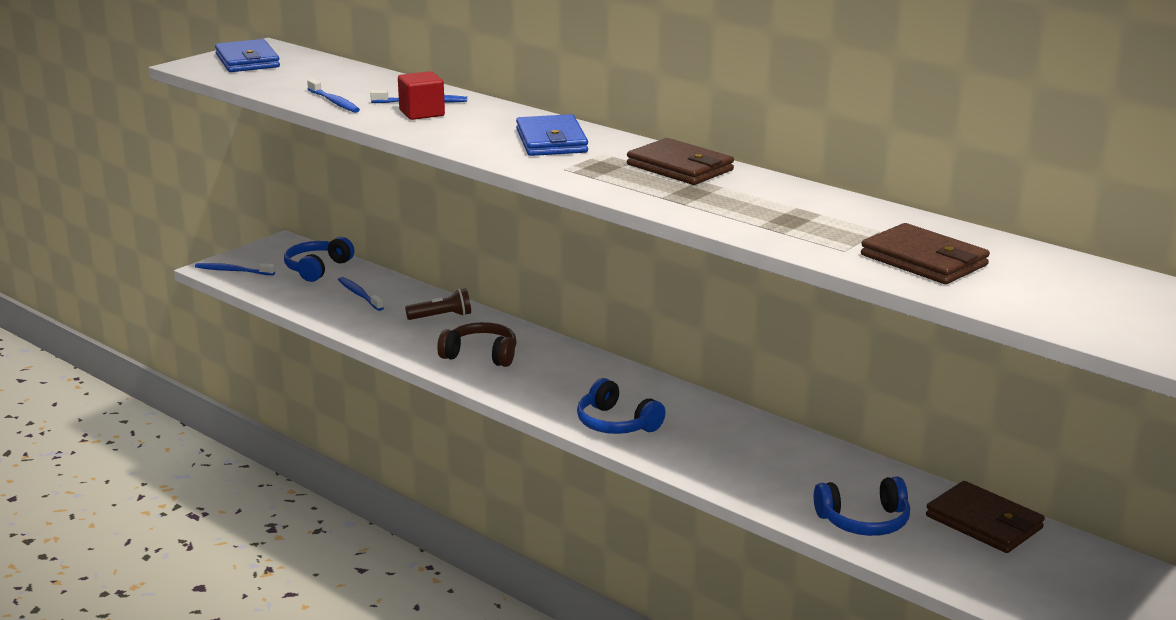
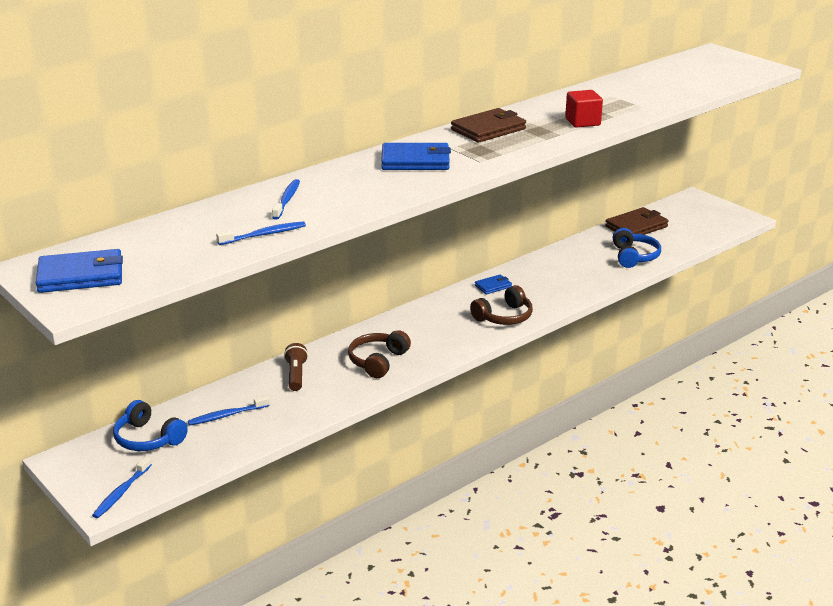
camera: 80 degrees left, 5 degrees up
red cube [398,71,445,120] -> red cube moved to [565,90,603,128]
blue headphones [577,378,666,434] -> brown headphones [470,285,533,325]
brown wallet [861,223,990,284] -> none
none -> blue wallet [475,274,512,294]

